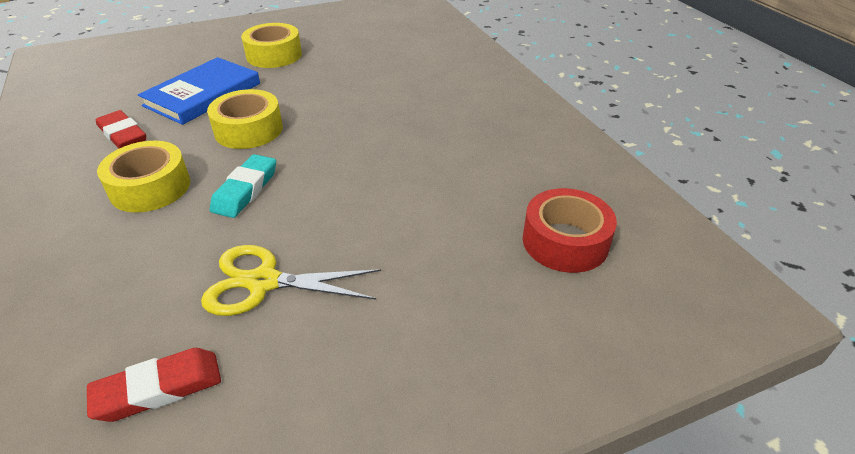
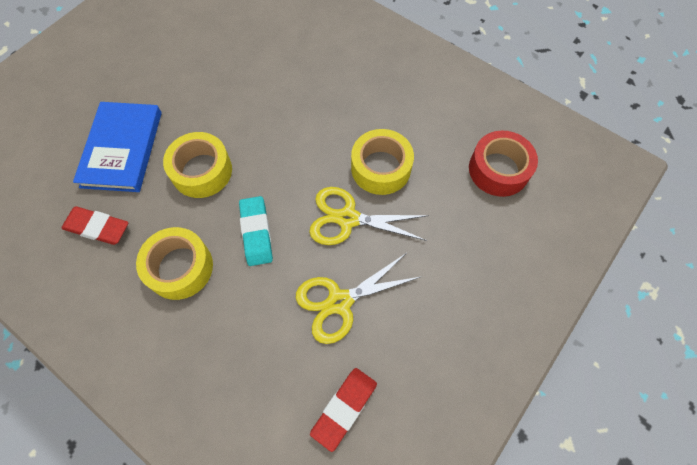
camera: 30 degrees left, 25 degrees up
yellow tape [241,23,302,68] -> yellow tape moved to [351,129,414,195]
none -> yellow scissors [309,187,429,245]

